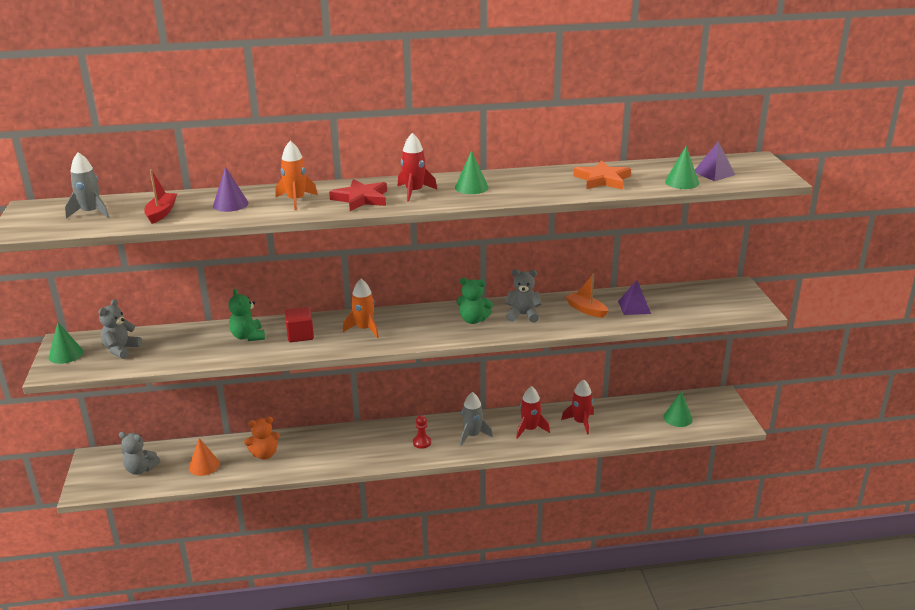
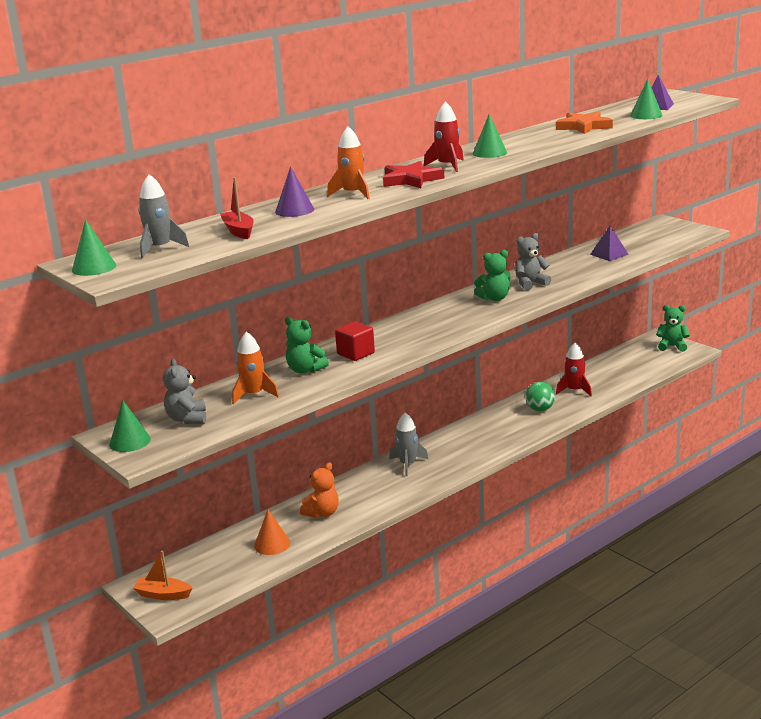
camera: 30 degrees left, 5 degrees down
grey teddy bear [119,432,160,475] -> none
orange rocket [343,279,379,338] -> orange rocket moved to [232,331,279,405]
red pawn [413,415,431,449] -> none
grey rocket [460,392,493,446] -> grey rocket moved to [389,413,428,476]
red rocket [516,386,550,439] -> green ball [525,382,555,411]
orange boat [565,274,608,318] -> orange boat moved to [133,551,192,600]
green cone [663,391,693,427] -> green cone moved to [72,219,116,276]
none -> green teddy bear [656,305,690,352]

